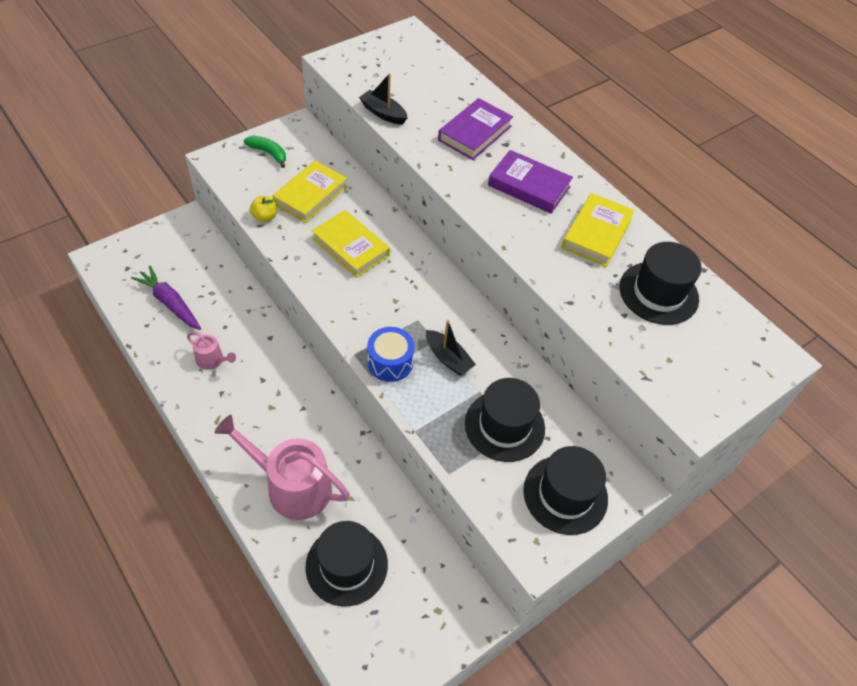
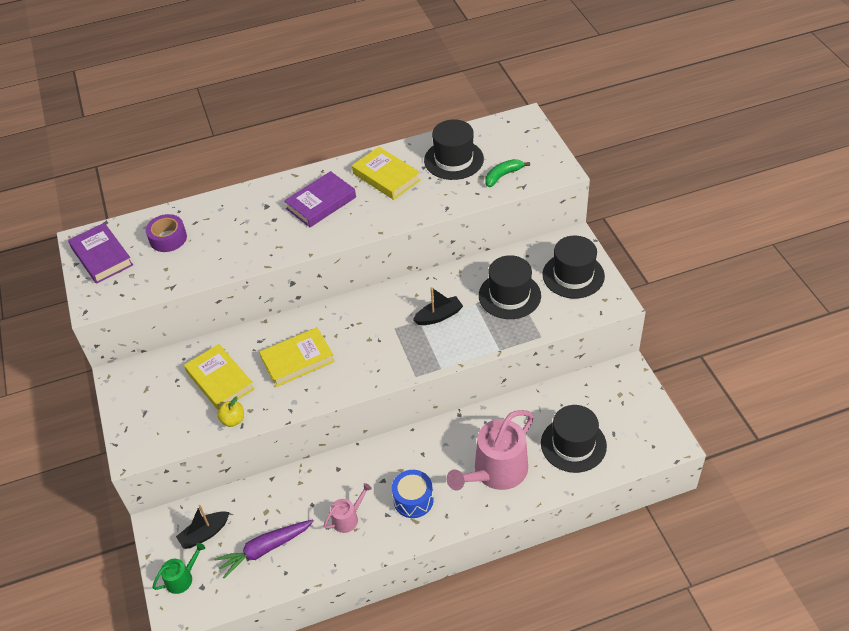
camera: 65 degrees left, 5 degrees down
green banana [244,136,286,168] -> green banana moved to [485,159,530,187]
black boat [359,73,407,125] -> black boat moved to [176,505,230,549]
blue drum [367,327,415,382] -> blue drum moved to [392,470,434,518]
purple book [438,98,513,160] -> purple book moved to [68,223,133,284]
none -> purple tape [146,214,187,252]
none -> green watering can [152,543,205,594]

